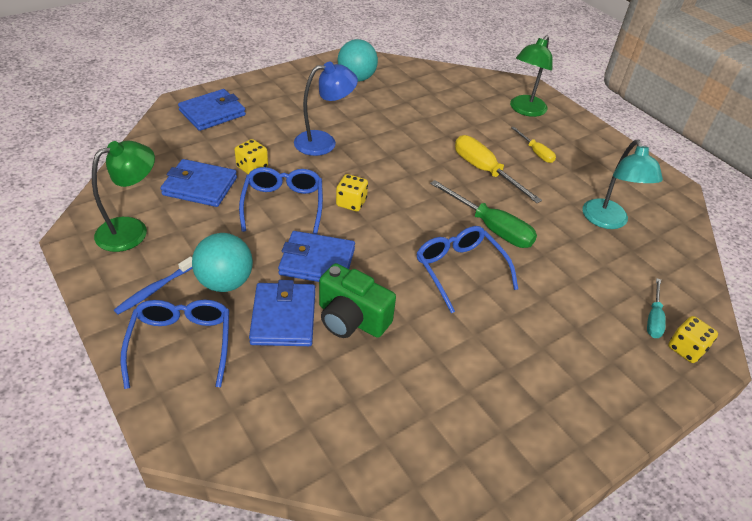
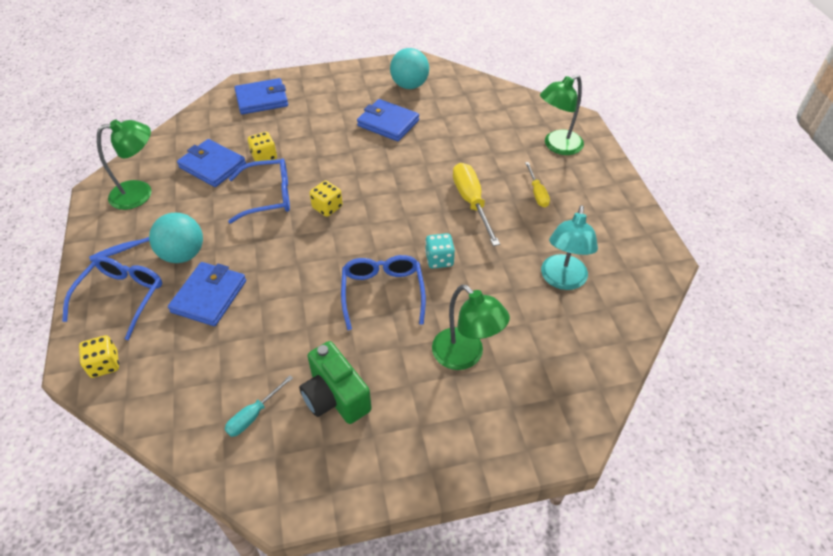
camera: 25 degrees right, 5 degrees up
blue glasses [239,167,323,234] -> blue glasses turned 60 degrees clockwise [228,158,290,223]
blue wallet [278,231,355,282] -> blue wallet moved to [357,99,419,141]
blue lamp [294,62,358,156] -> none
green camera [319,263,396,338] -> green camera moved to [299,341,372,424]
green screwdriver [430,180,537,248] -> turquoise dice [425,233,455,269]
turquoise screwdriver [647,278,666,338] -> turquoise screwdriver moved to [225,375,293,437]
yellow dice [668,316,718,363] -> yellow dice moved to [79,335,119,378]
none -> green lamp [432,284,510,370]

